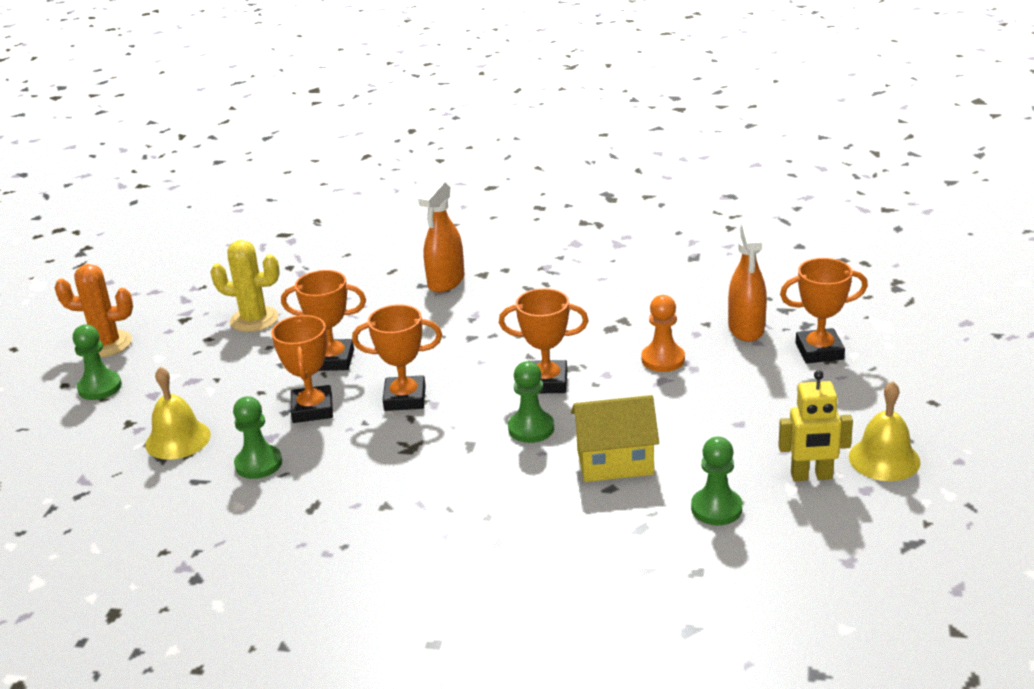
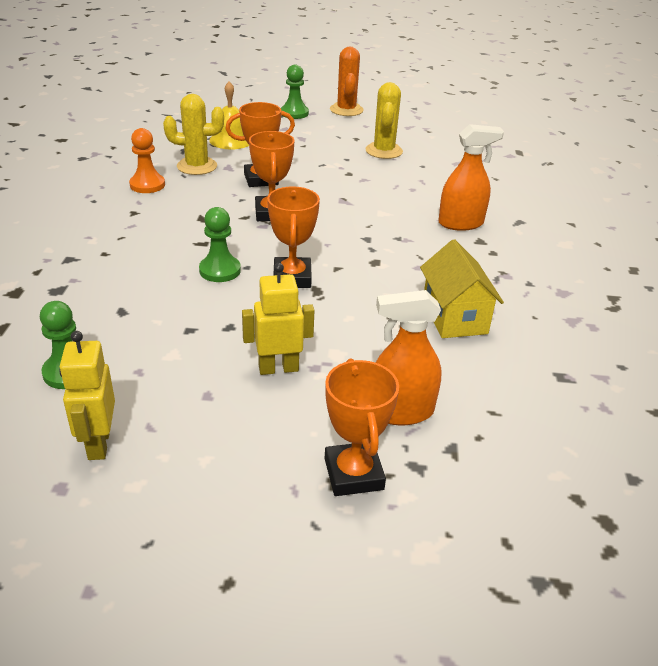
camera: 80 degrees right, 5 degrees up
green pawn [233,396,282,479] -> yellow cactus [163,94,224,175]
orange trophy [281,270,366,371] -> none
orange spray bottle [418,181,465,293] -> orange spray bottle turned 150 degrees clockwise [438,124,504,231]
yellow house [571,395,659,482] -> yellow house moved to [420,239,504,338]
orange pawn [641,295,685,372] -> orange pawn moved to [129,128,165,193]
yellow bell [849,381,921,481] -> none
none -> yellow robot [242,263,315,375]

